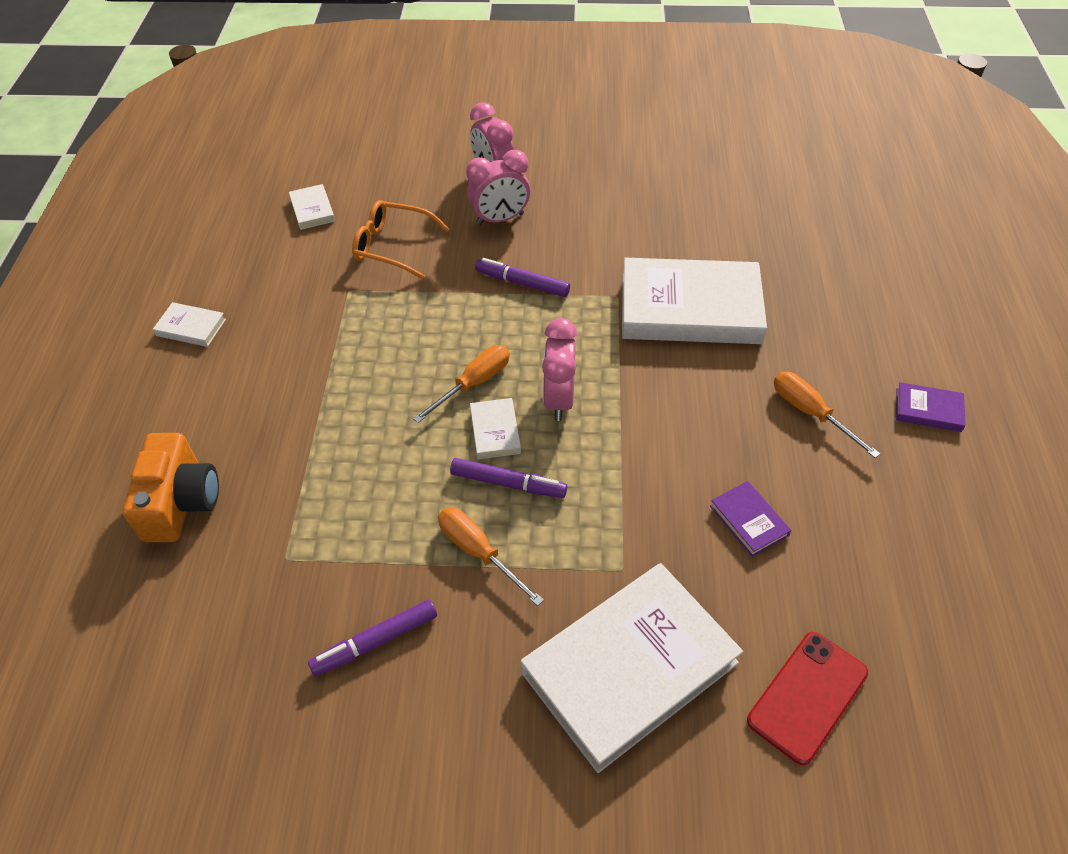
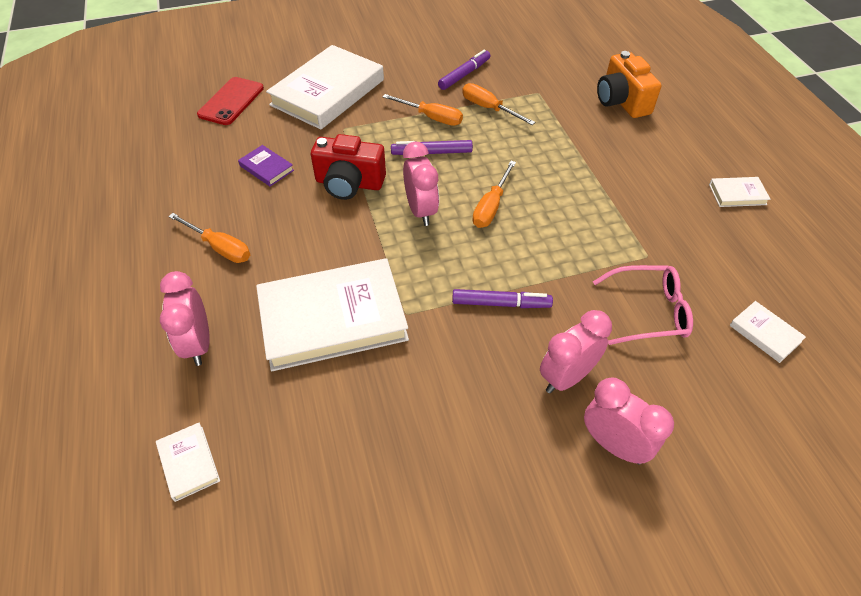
camera: 160 degrees right, 0 degrees up
orange glasses [352,200,450,279] -> pink glasses [593,265,693,345]
white book [470,398,521,459] -> white book moved to [156,422,220,502]
purple book [896,382,966,432] -> none
none -> pink clock [160,271,210,366]
none -> red camera [311,134,386,200]
none -> orange screwdriver [462,83,535,125]

